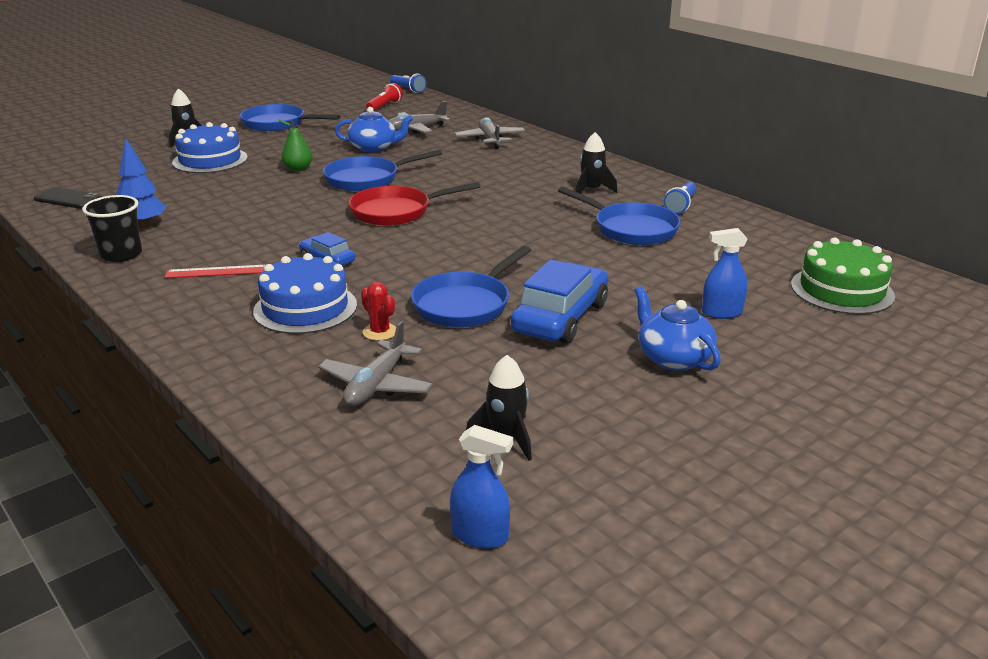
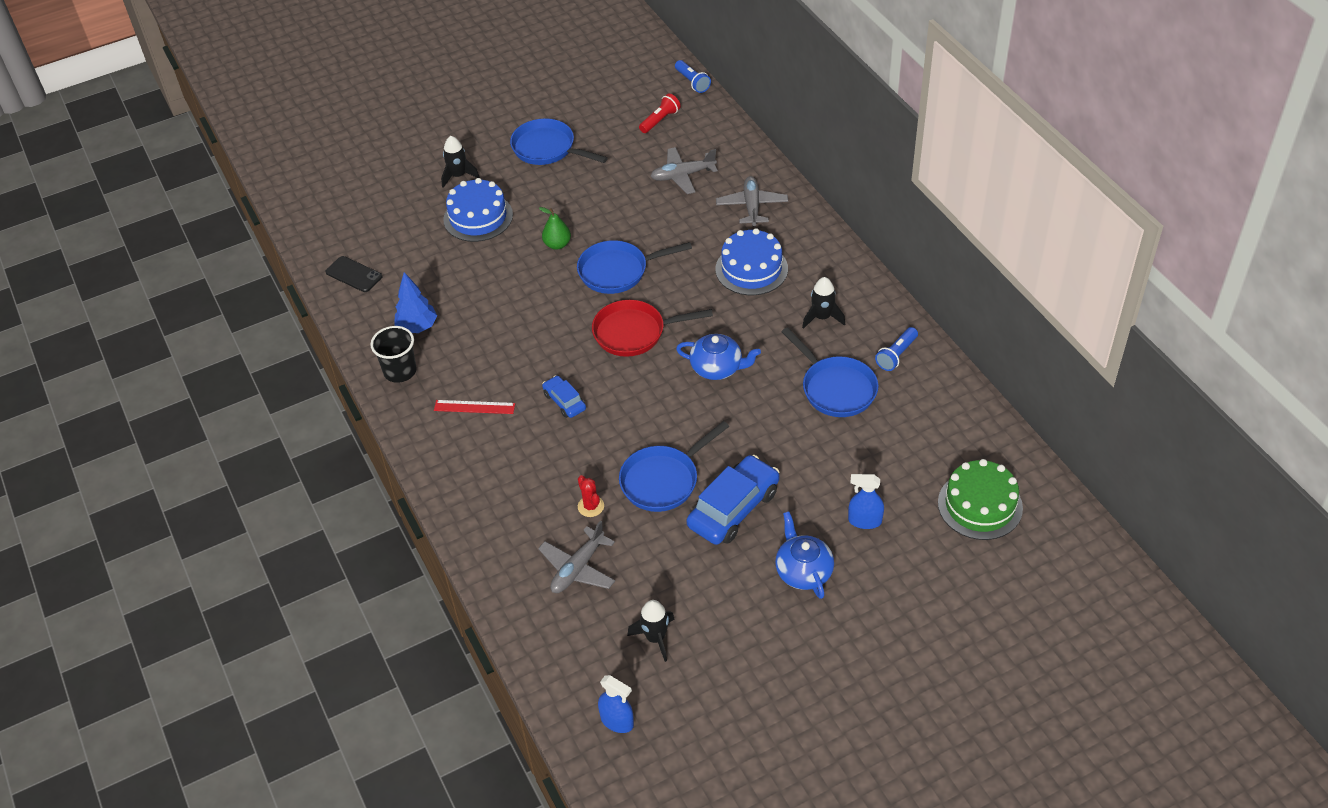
camera: 15 degrees right, 20 degrees up
blue cake [253,253,357,334] -> blue cake moved to [716,228,788,295]
blue teapot [335,107,413,153] -> blue teapot moved to [676,334,761,380]

